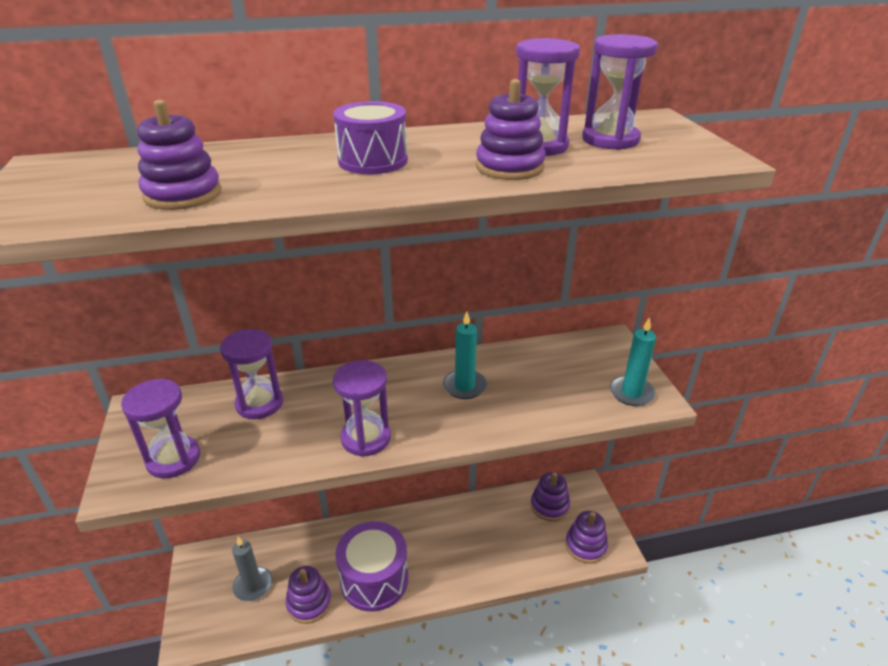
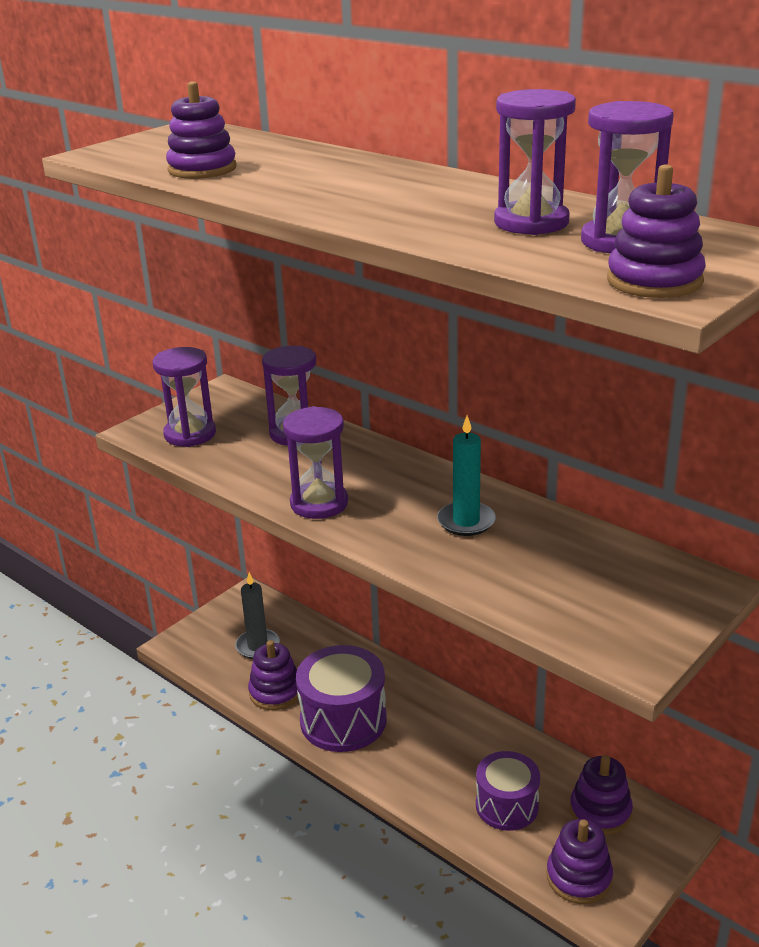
camera: 55 degrees right, 5 degrees down
purple drum [333,101,408,174] -> purple drum moved to [476,751,540,831]
purple stacking toy [476,79,546,180] -> purple stacking toy moved to [607,164,706,298]
turquoise candle [610,317,656,406] -> none

